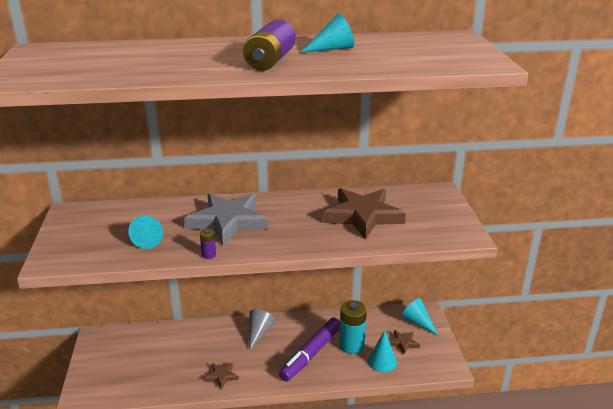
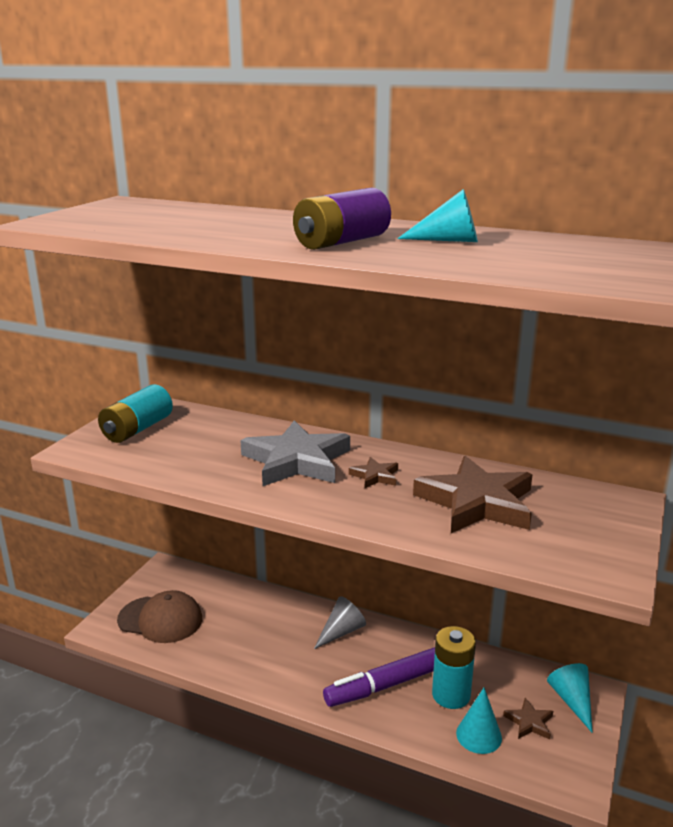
camera: 30 degrees right, 5 degrees down
turquoise cone [128,215,163,249] -> none
purple battery [200,229,216,259] -> none
brown star [204,362,239,390] -> brown star moved to [349,457,398,488]
none -> turquoise battery [98,384,173,443]
none -> brown cap [117,590,202,643]

